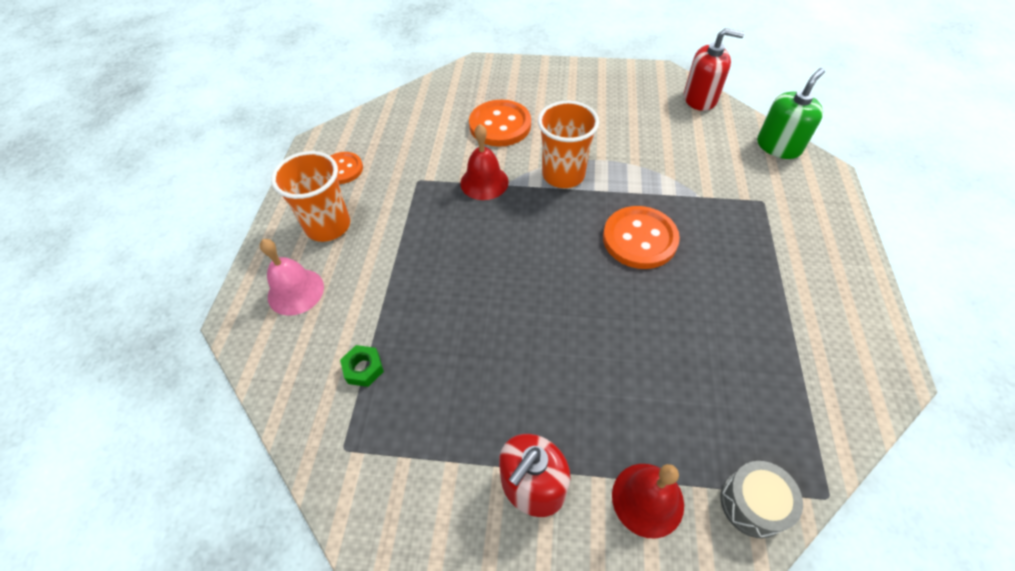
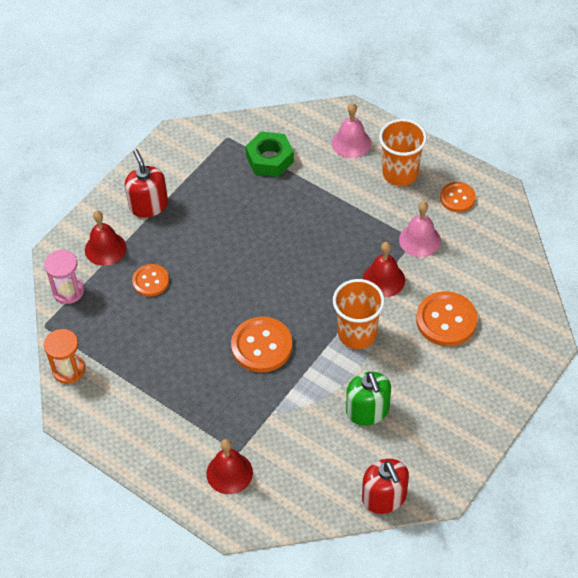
camera: 120 degrees right, 0 degrees up
green nut [340,345,384,387] -> green nut [245,132,294,177], size x1.79
red soap dispenser [684,28,745,111] -> red soap dispenser turned 60 degrees counterclockwise [362,459,409,514]
grey drum [720,461,803,539] -> pink hourglass [44,250,84,304]
green soap dispenser [757,68,825,159] -> green soap dispenser moved to [346,372,391,426]
none -> orange hourglass [44,329,85,384]
none -> orange button [132,264,169,297]
none -> red bell [206,439,253,494]
none -> pink bell [399,202,441,257]

